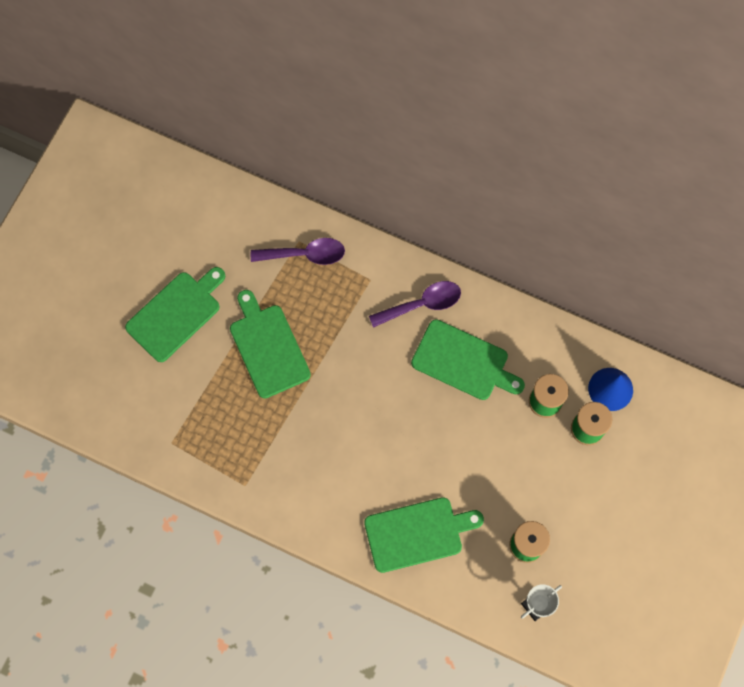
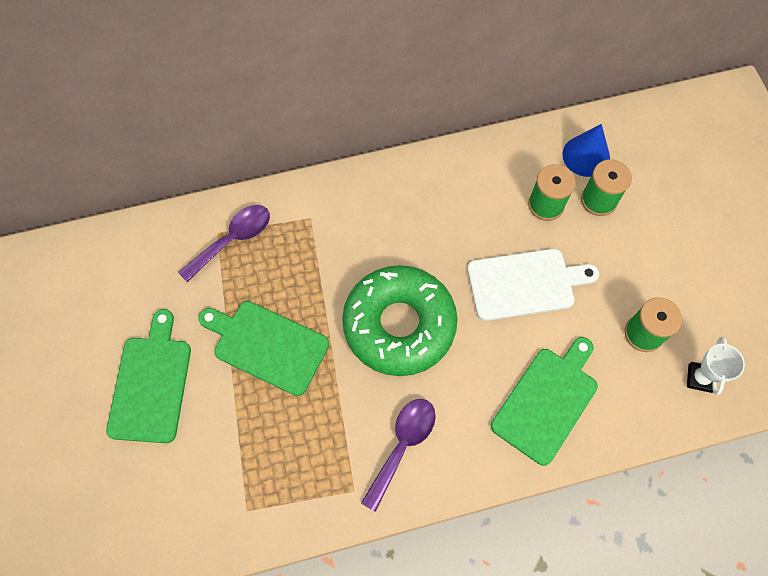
camera: 40 degrees left, 5 degrees down
purple spoon [369,281,461,328] -> purple spoon moved to [361,399,436,512]
green cutting board [411,319,525,400] -> none
none -> green donut [342,265,457,376]
none -> white cutting board [467,249,599,321]

